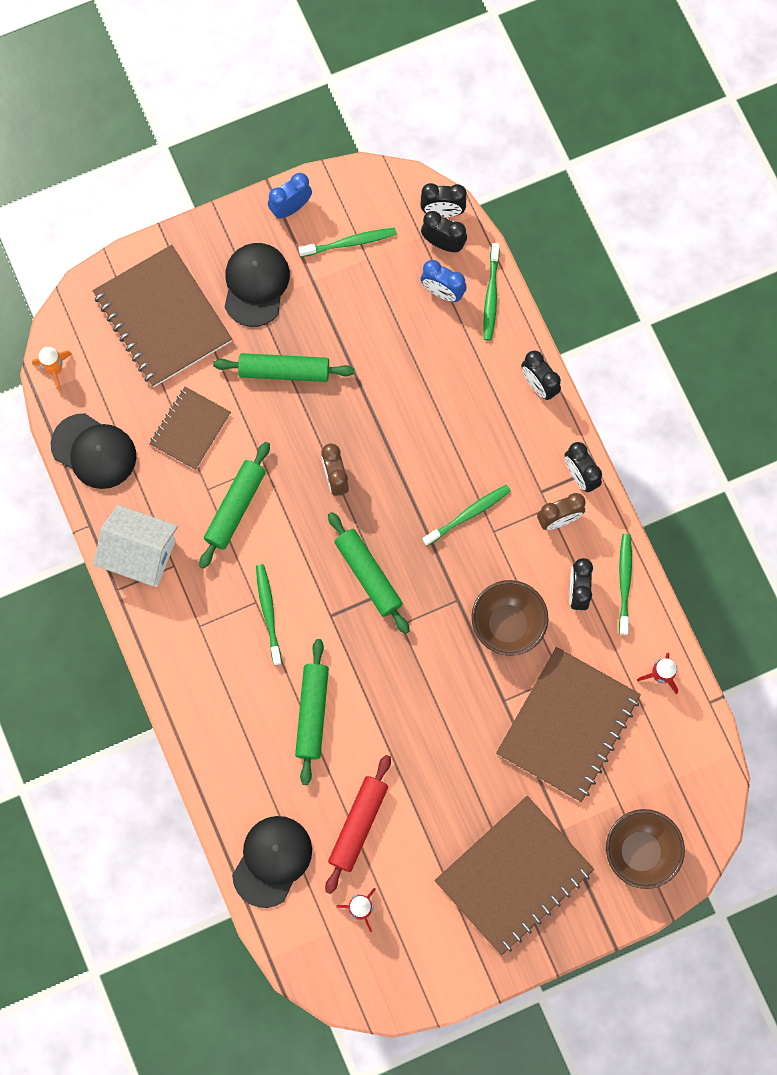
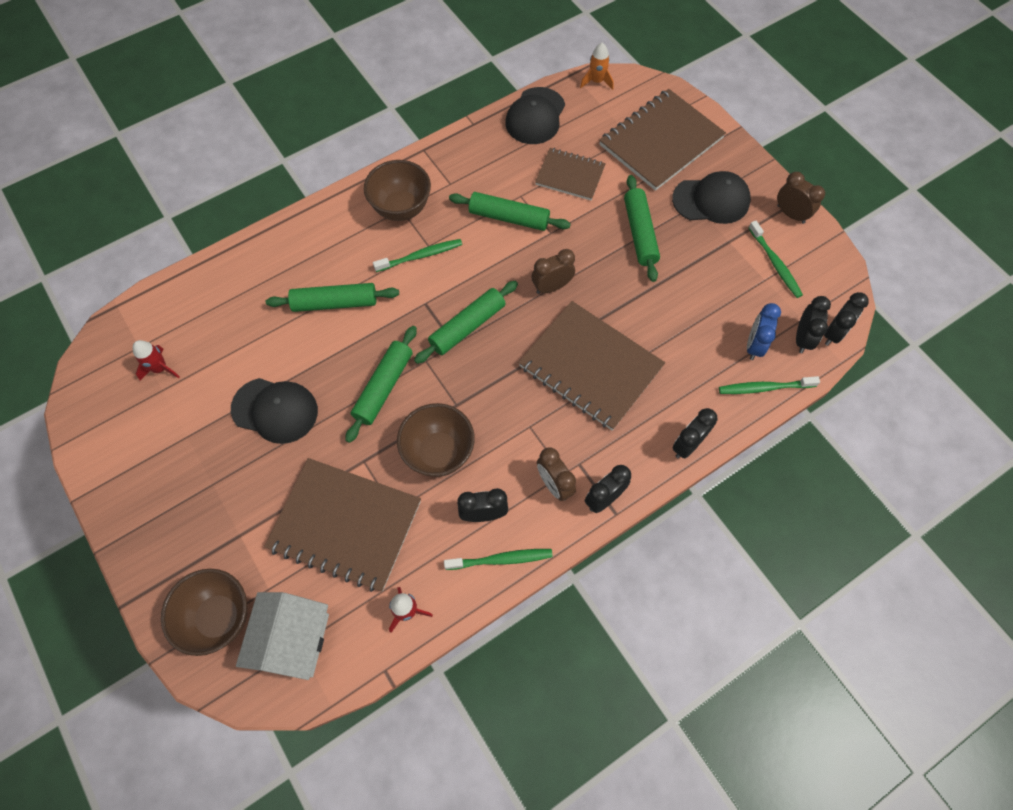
camera: 80 degrees right, 10 degrees down
white house [94,505,178,587] -> white house moved to [236,592,329,680]
black cap [232,816,312,908] -> black cap moved to [231,378,318,444]
blue clock [268,173,312,218] -> brown clock [777,172,825,224]
red rolling pin [325,755,391,894] -> none
black clock [420,183,467,217] -> black clock turned 135 degrees counterclockwise [824,292,868,346]
green toothbrush [423,485,511,546] -> none
brown notebook [434,796,594,956] -> brown notebook moved to [518,301,665,431]
none -> green rolling pin [345,326,417,443]
none -> brown bowl [364,160,431,221]

